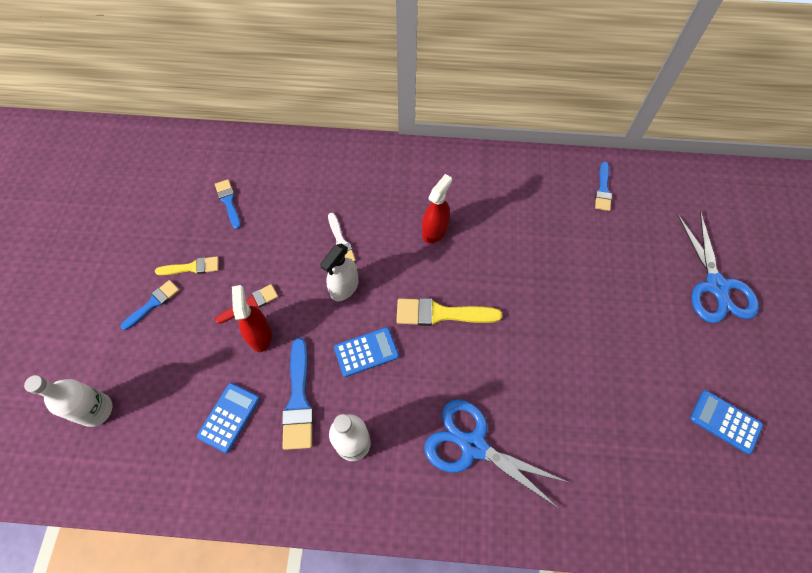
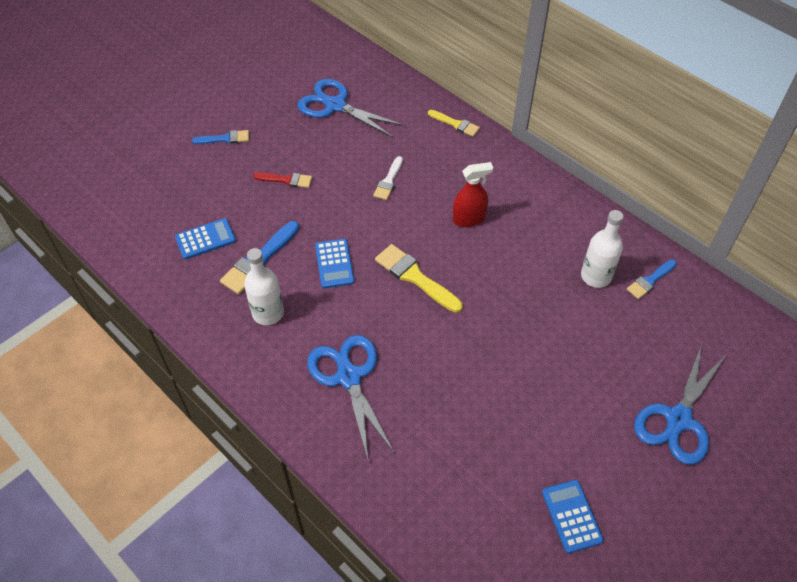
camera: 40 degrees right, 10 degrees down
white bottle [24,375,112,427] -> white bottle moved to [581,210,624,288]
yellow brush [155,257,219,275] -> yellow brush moved to [428,110,480,137]
blue brush [215,179,241,229] -> blue scissors [297,79,404,138]
red spray bottle [232,285,272,352] -> none
white spray bottle [320,243,359,301] -> none
blue calculator [334,327,399,377] -> blue calculator turned 60 degrees clockwise [315,239,354,288]

